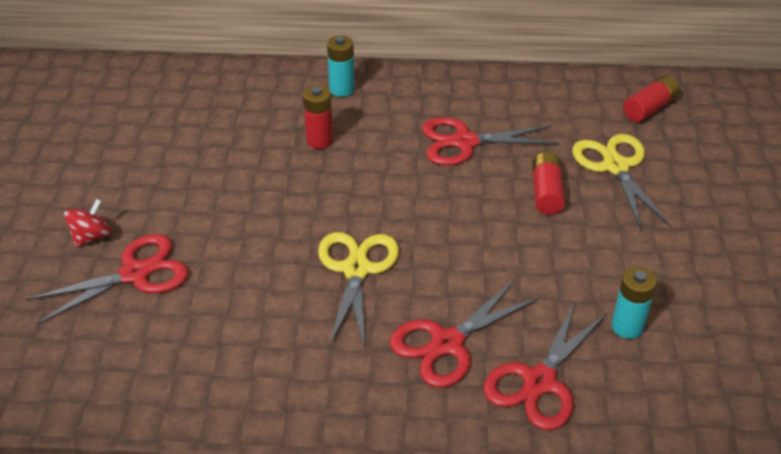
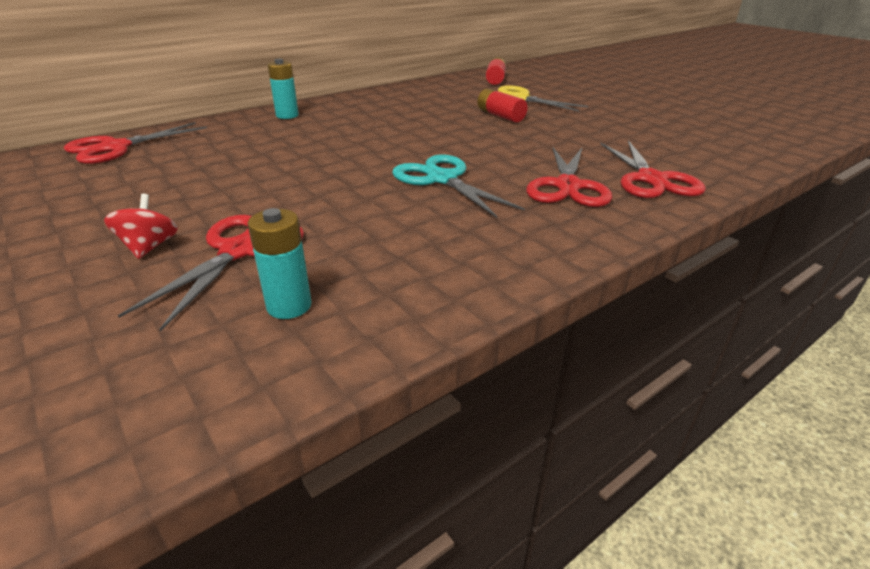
camera: 40 degrees left, 10 degrees down
red battery [303,85,333,149] -> none
yellow scissors [318,232,399,350] -> turquoise scissors [392,154,525,218]
red scissors [422,117,558,166] -> red scissors moved to [64,122,207,164]
turquoise battery [611,267,657,339] -> turquoise battery moved to [248,208,312,319]

